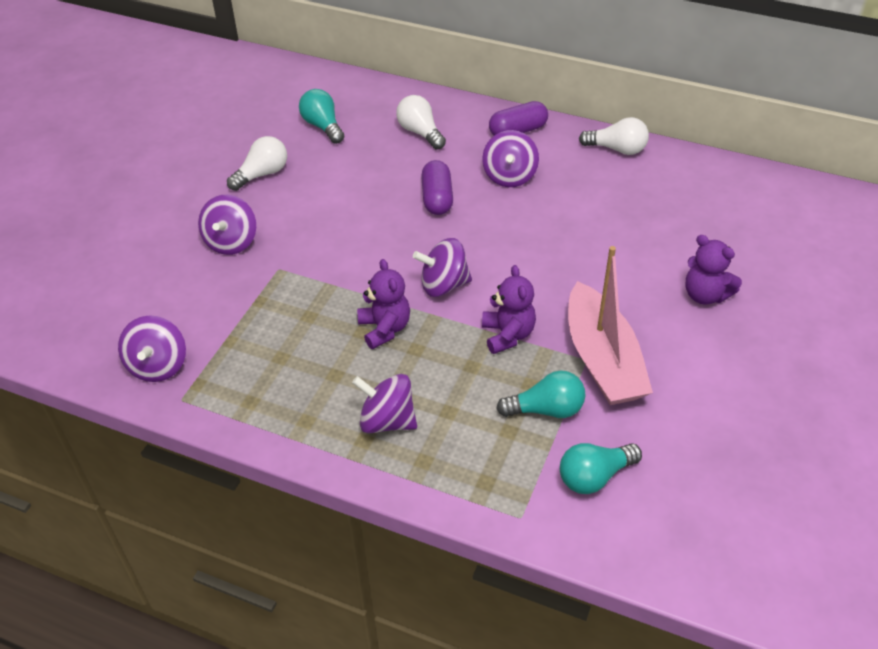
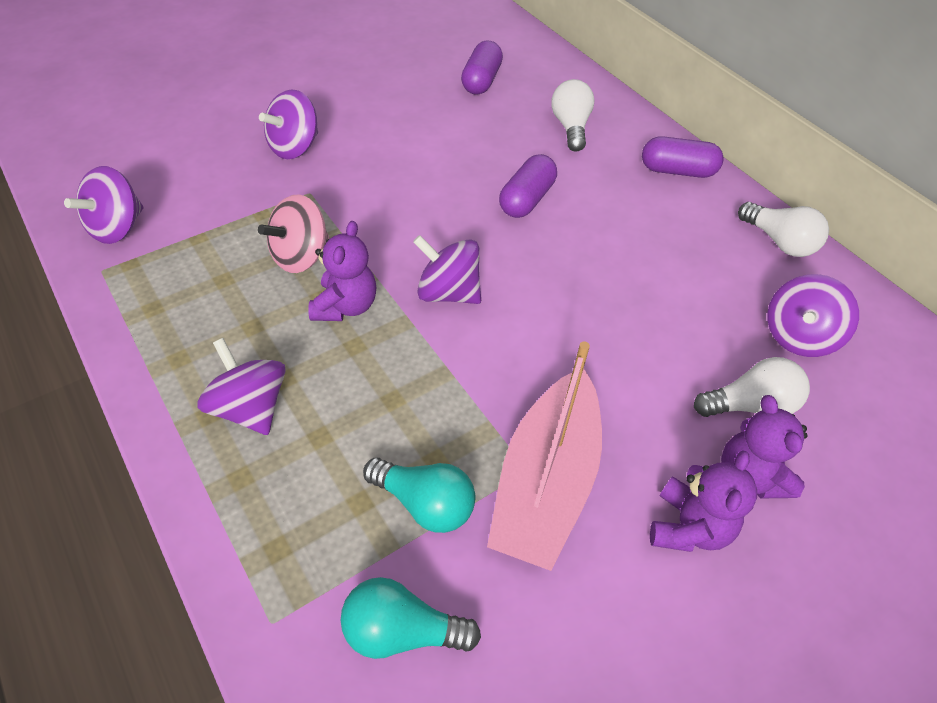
camera: 30 degrees right, 5 degrees up
white light bulb [227,136,287,191] -> white light bulb moved to [694,357,810,417]
turquoise light bulb [299,89,344,144] -> purple capsule [461,41,503,95]
purple spinning top [482,130,539,187] -> purple spinning top moved to [767,274,859,357]
purple teddy bear [482,265,536,354] -> purple teddy bear moved to [650,450,757,552]
none -> pink spinning top [258,194,329,273]

